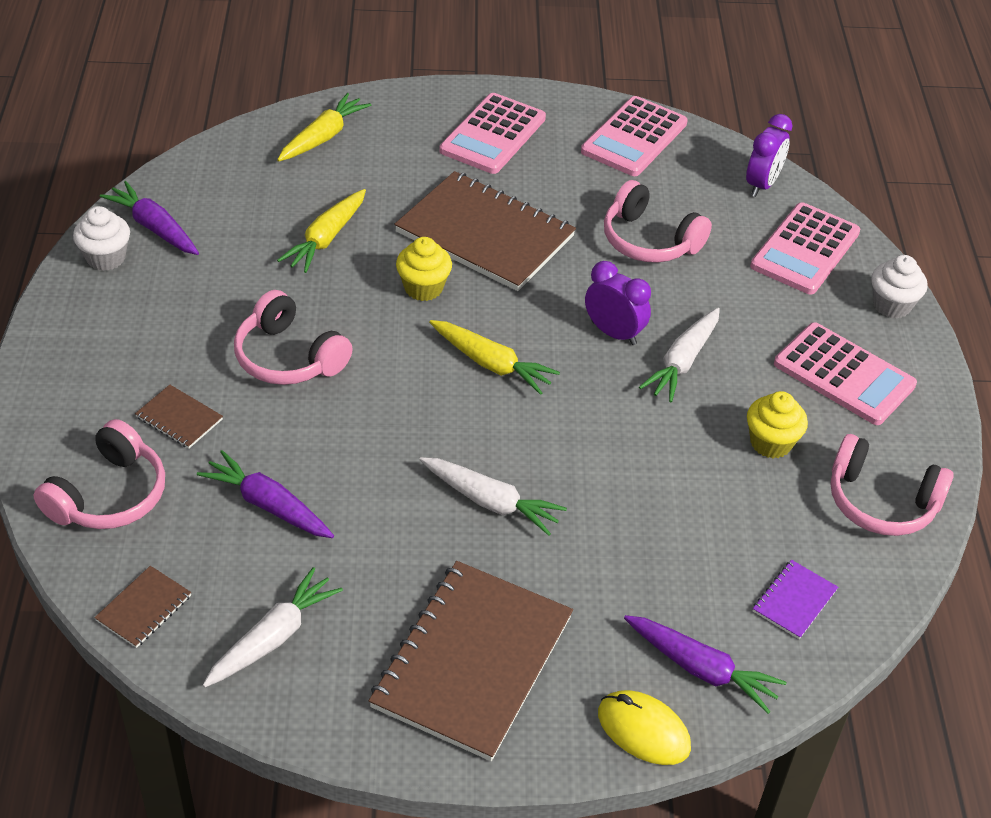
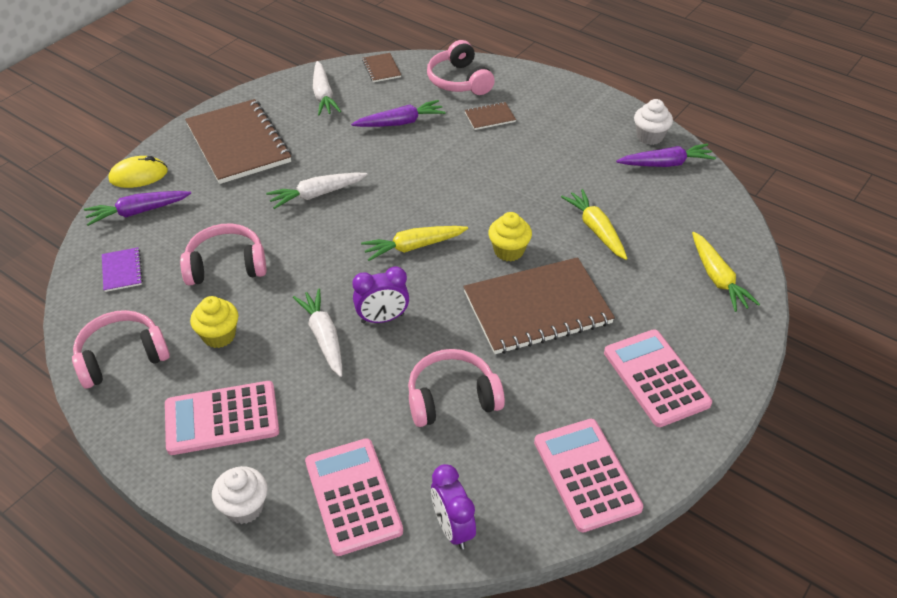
camera: 130 degrees right, 0 degrees up
pink headphones [234,290,353,385] -> pink headphones moved to [180,224,266,286]

